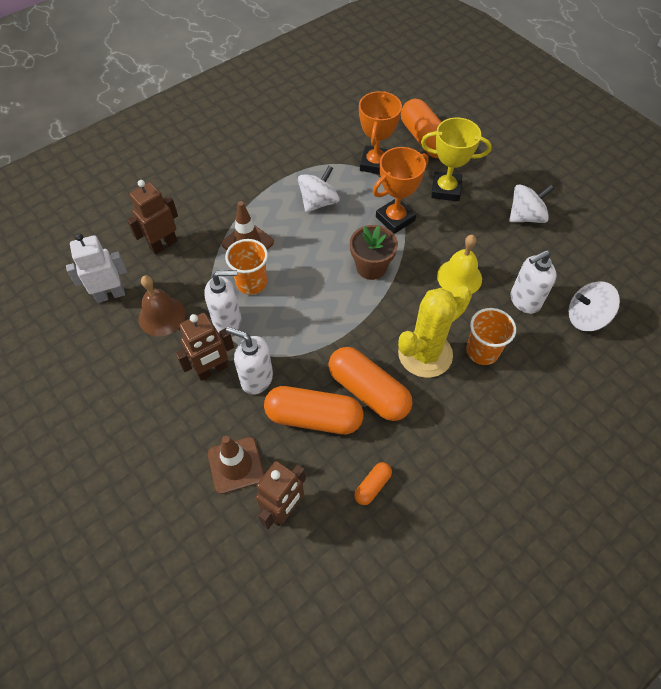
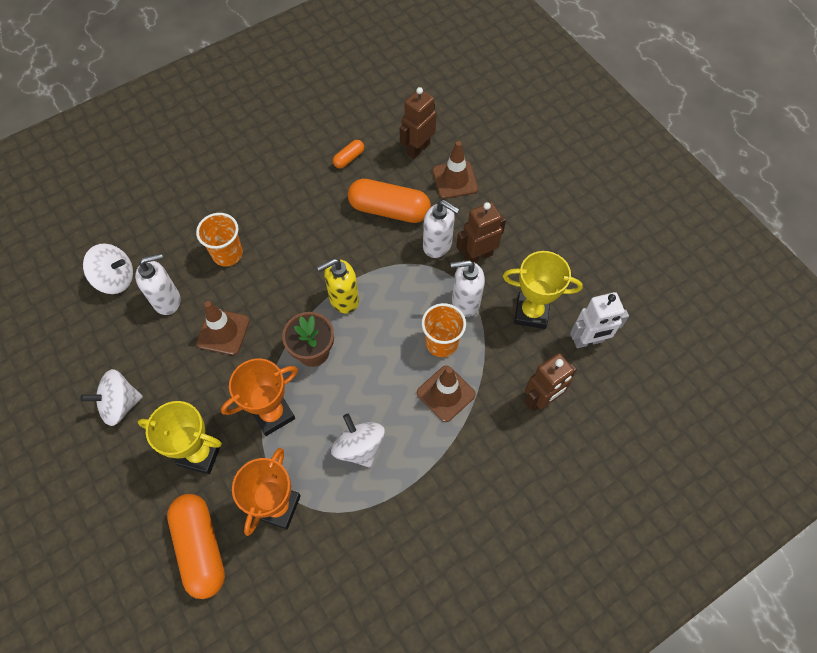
camera: 175 degrees left, 5 degrees up
brown bell [139,275,186,336] -> yellow trophy [503,251,583,329]
white spinning top [298,166,339,212] -> white spinning top turned 105 degrees clockwise [331,414,385,468]
orange capsule [328,347,412,421] -> none
yellow cactus [398,286,472,378] -> none
yellow bell [437,235,482,294] -> brown traffic cone [196,301,250,355]
none -> yellow soap dispenser [317,258,359,314]

